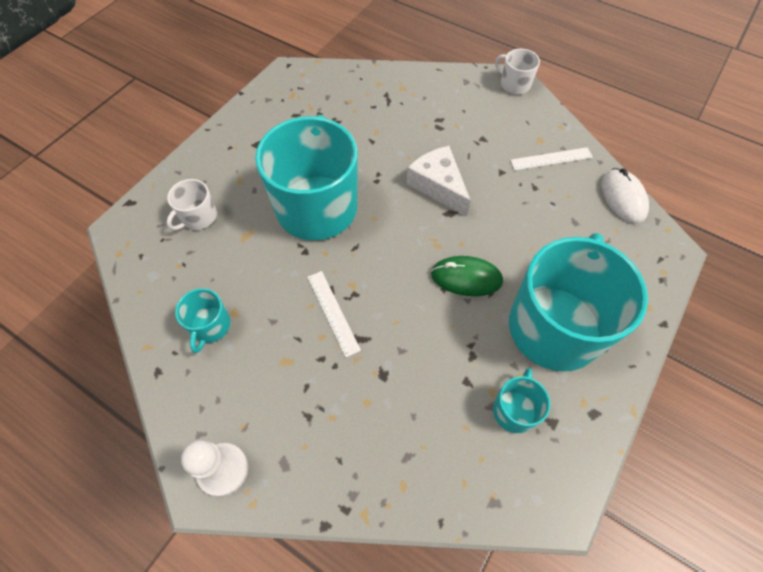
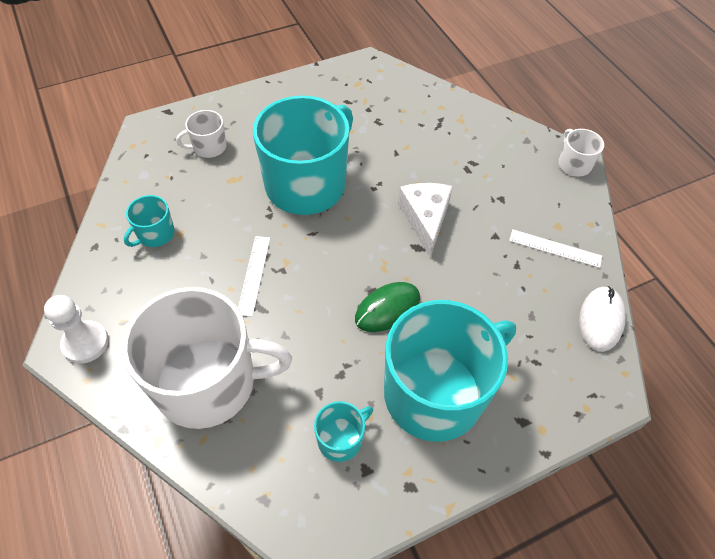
camera: 30 degrees right, 5 degrees down
green mouse [431,256,503,296] -> green mouse turned 75 degrees counterclockwise [355,282,420,332]
none -> white mug [122,287,292,429]

